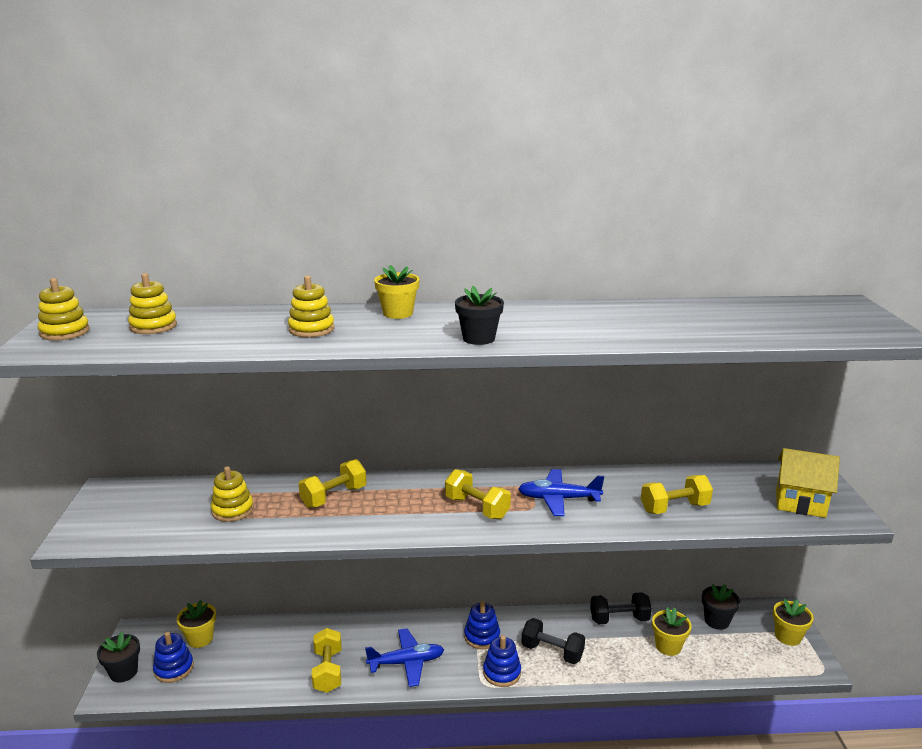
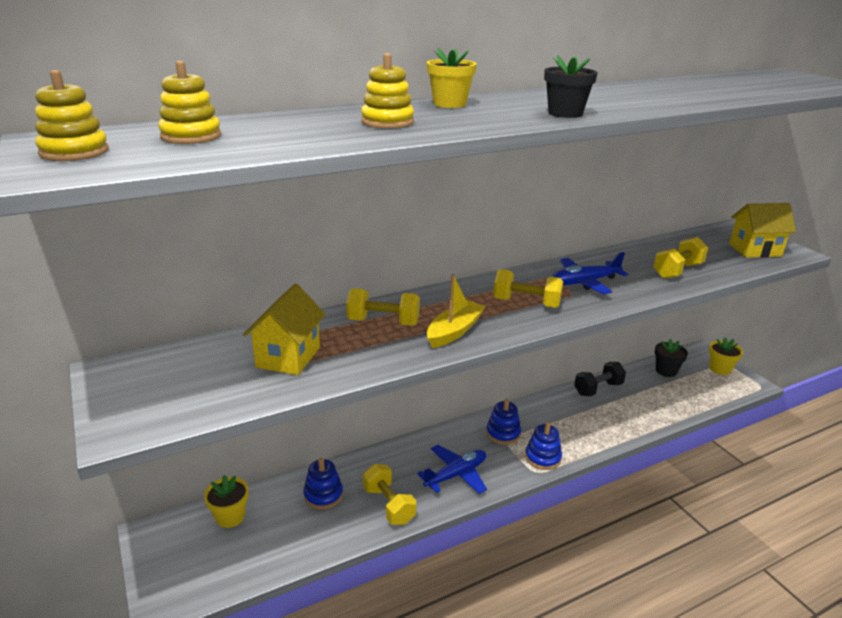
camera: 25 degrees left, 5 degrees up
black flower pot [97,631,140,682] -> none
blue stacking toy [153,632,194,683] -> blue stacking toy moved to [304,458,343,509]
yellow stacking toy [211,466,254,522] -> yellow house [243,284,325,375]
yellow dumbbell [299,459,367,508] -> yellow dumbbell turned 75 degrees clockwise [346,288,420,326]
black dumbbell [521,618,585,664] -> none
yellow flower pot [652,607,692,656] -> none
none -> yellow boat [427,274,486,348]

